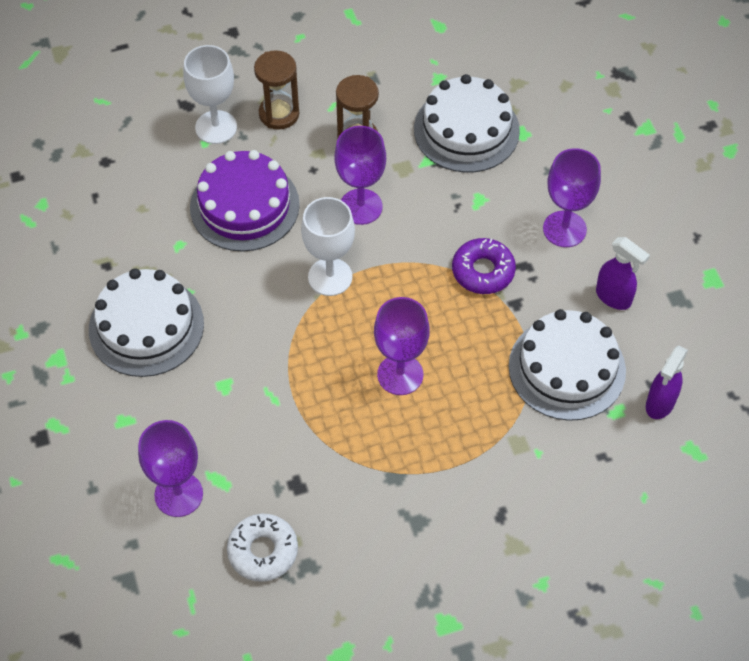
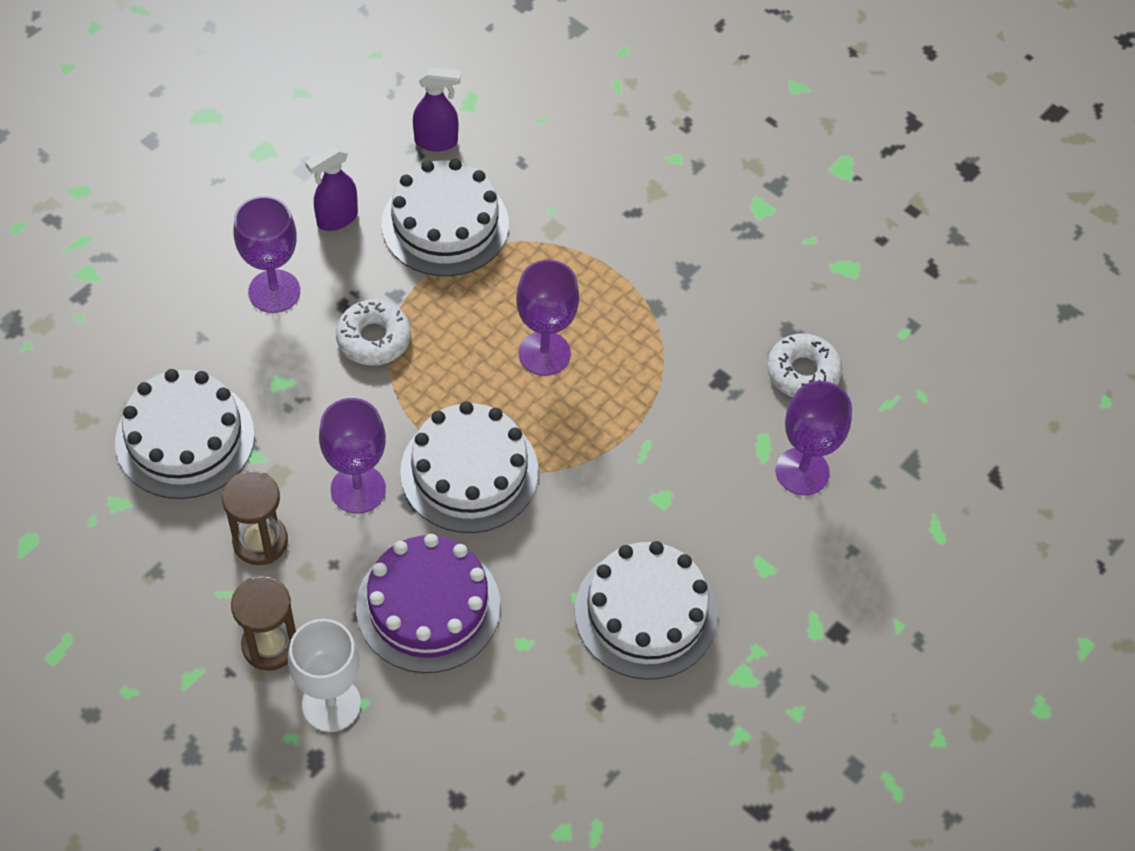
camera: 125 degrees left, 0 degrees up
white goblet [301,197,355,296] -> white cake [400,401,538,533]
purple donut [452,238,516,294] -> white donut [336,299,411,366]
purple spray bottle [596,237,650,310] -> purple spray bottle turned 135 degrees counterclockwise [305,145,358,231]

